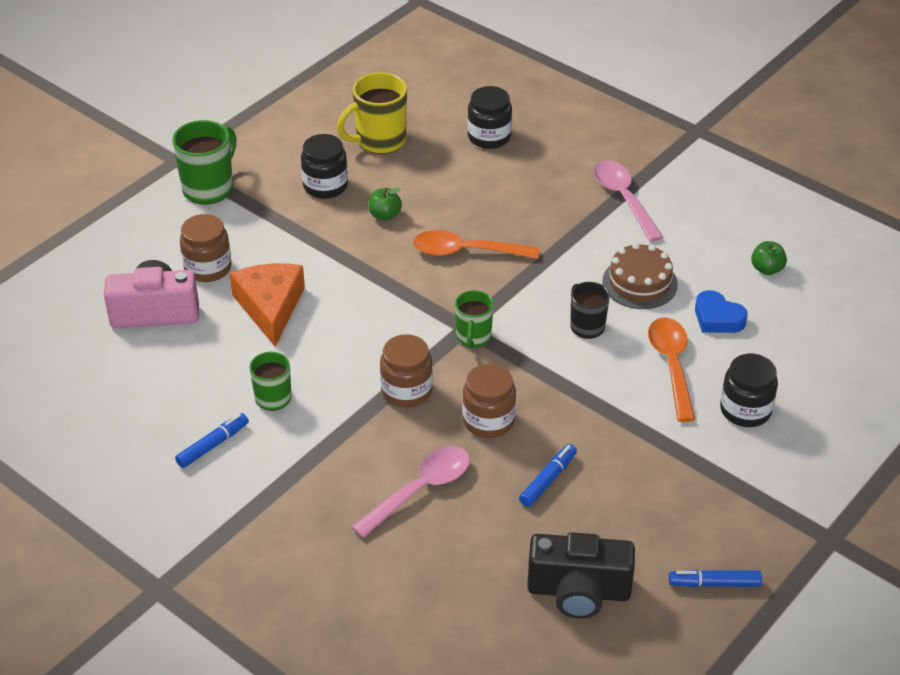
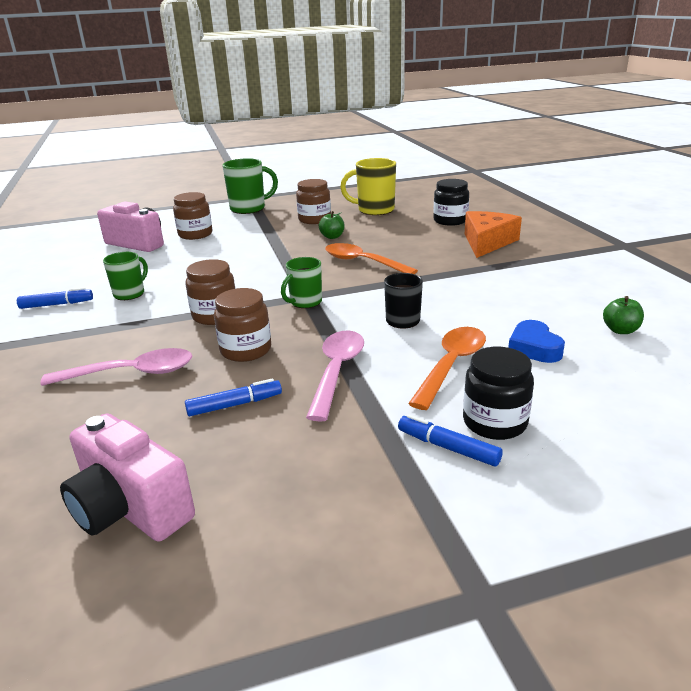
camera: 35 degrees right, 15 degrees down
orange cheese [229,263,305,347] -> orange cheese moved to [465,211,522,258]
black jar [301,134,348,199] -> brown jar [296,179,331,224]
black camera [527,532,635,619] -> pink camera [60,413,195,542]
pink spoon [594,160,663,242] -> pink spoon moved to [306,331,364,422]
brown cake [602,243,678,309] -> none
blue marker [669,570,762,587] -> blue marker moved to [398,414,503,467]

